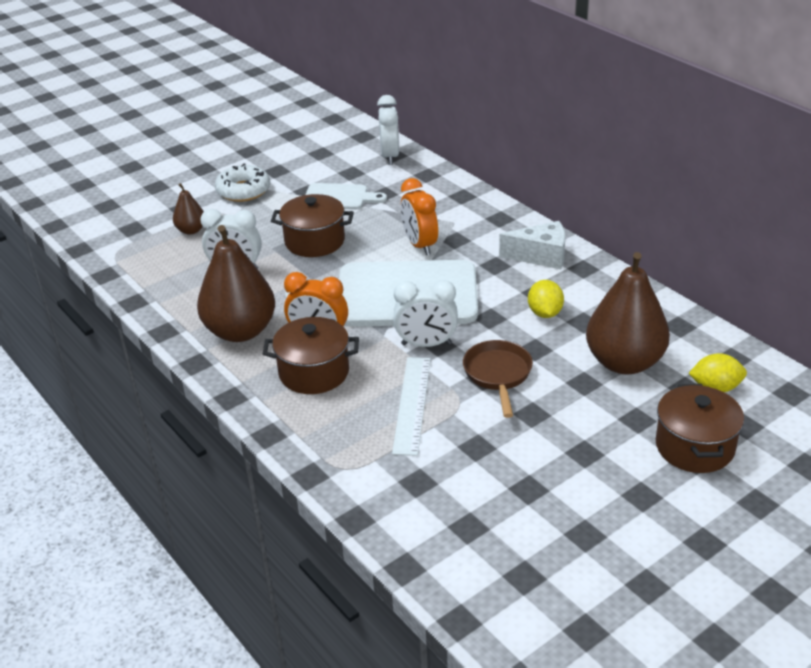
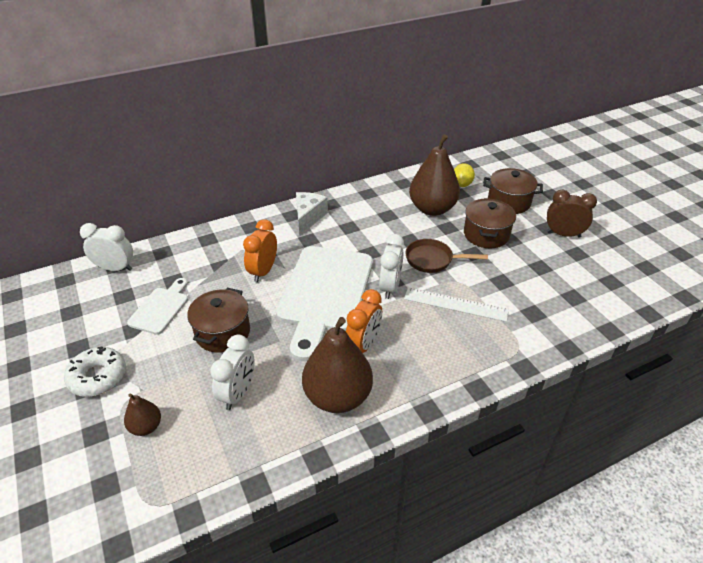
camera: 80 degrees left, 5 degrees up
brown pot [263,317,359,394] -> brown pot moved to [464,198,516,248]
orange clock [401,178,438,255] -> orange clock turned 120 degrees clockwise [243,219,277,282]
yellow lemon [528,280,564,318] -> none
none -> brown clock [547,190,597,238]

